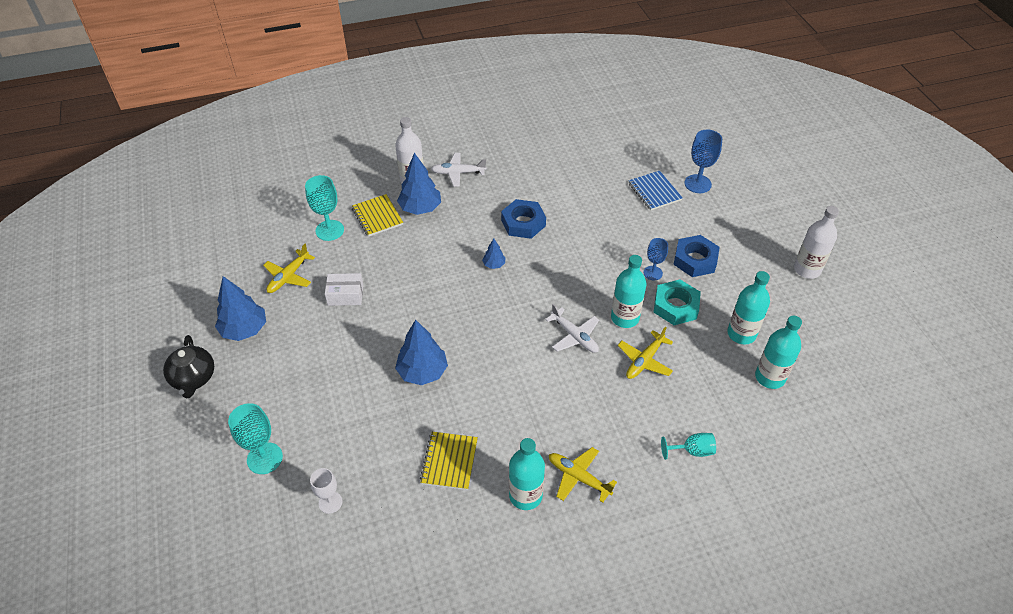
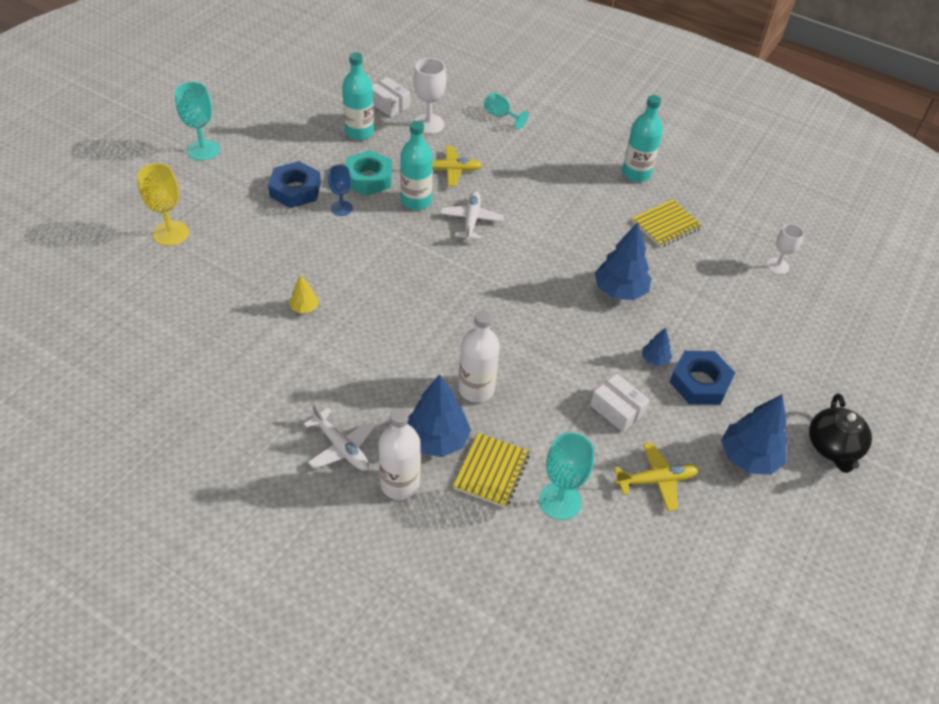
camera: 135 degrees left, 0 degrees up
black teapot [163,335,214,398] -> black teapot turned 150 degrees clockwise [809,393,872,473]
turquoise goblet [228,403,283,474] -> turquoise goblet moved to [175,82,220,161]
blue tree [482,238,505,269] -> blue tree moved to [642,328,672,366]
blue nut [501,199,546,239] -> blue nut moved to [670,351,735,405]
yellow plane [549,447,617,503] -> none
blue notebook [629,171,683,210] -> none
blue goblet [684,130,722,193] -> yellow goblet [137,163,189,246]
turquoise bottle [755,316,802,389] -> white box [372,77,410,117]
white bottle [794,206,839,279] -> white bottle moved to [458,310,500,402]
none -> yellow tree [289,274,319,313]
none -> white goblet [413,58,446,134]

